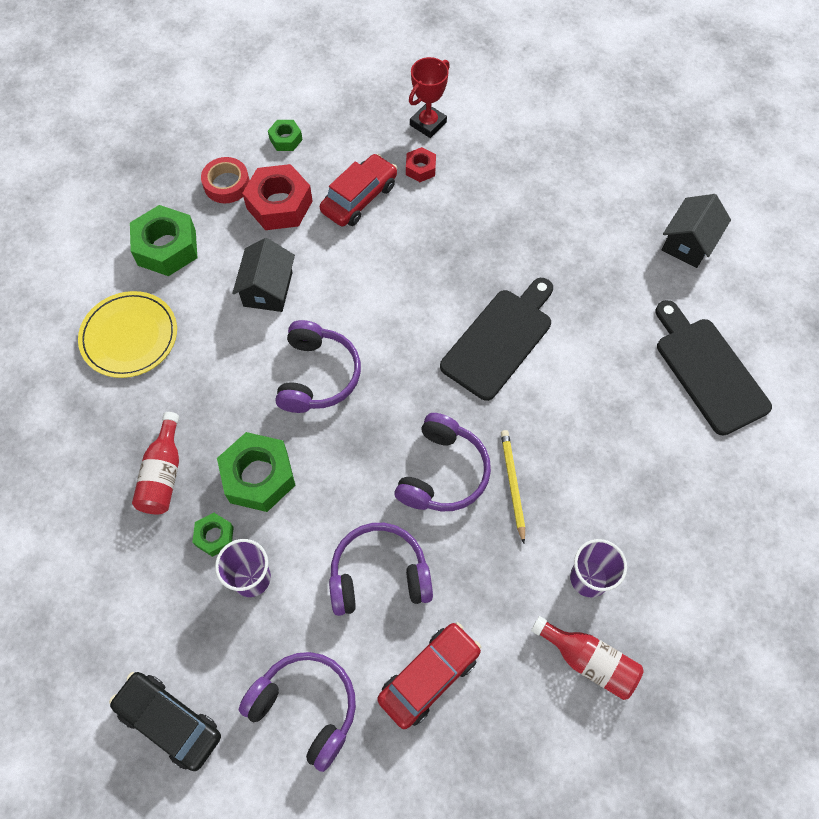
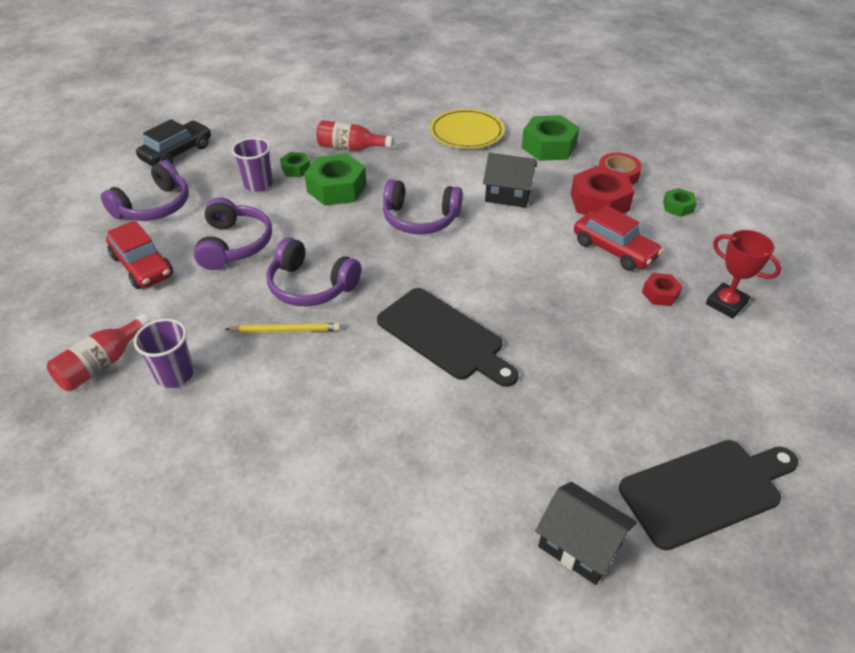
camera: 95 degrees right, 20 degrees down
black cutting board [655,300,772,436] -> black cutting board moved to [619,440,799,551]

